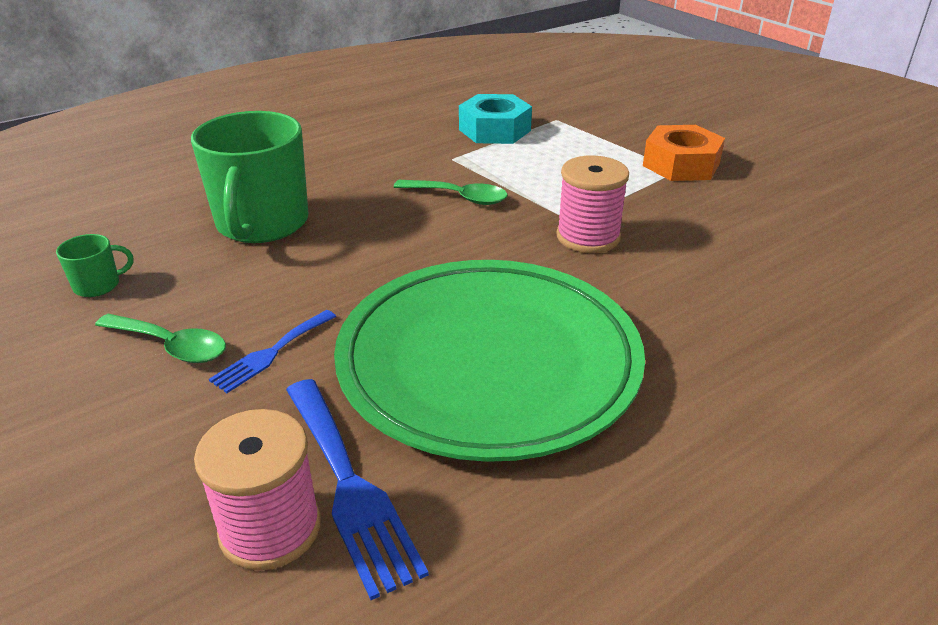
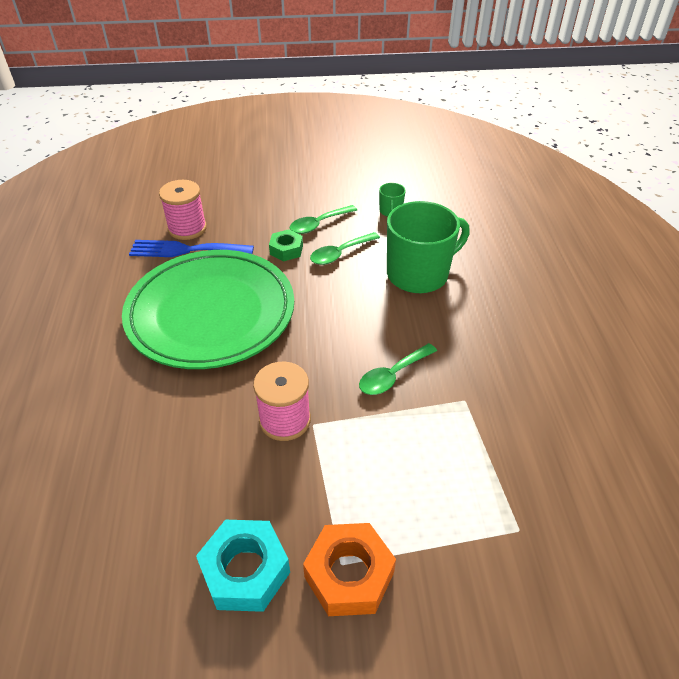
camera: 120 degrees right, 10 degrees up
green mug [191,111,308,243] -> green mug turned 120 degrees clockwise [387,201,470,293]
blue fork [209,310,336,393] -> green nut [269,229,303,261]
turquoise nut [459,94,532,144] -> turquoise nut moved to [196,520,290,612]
none -> green spoon [310,232,380,265]

